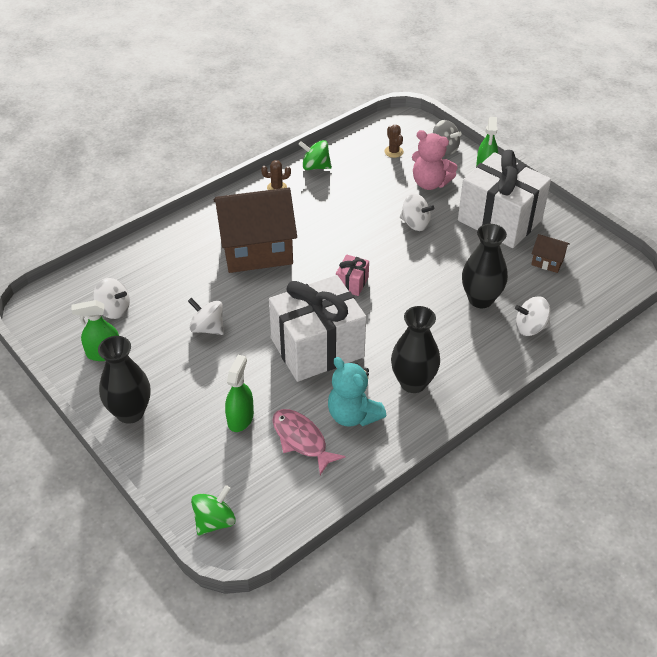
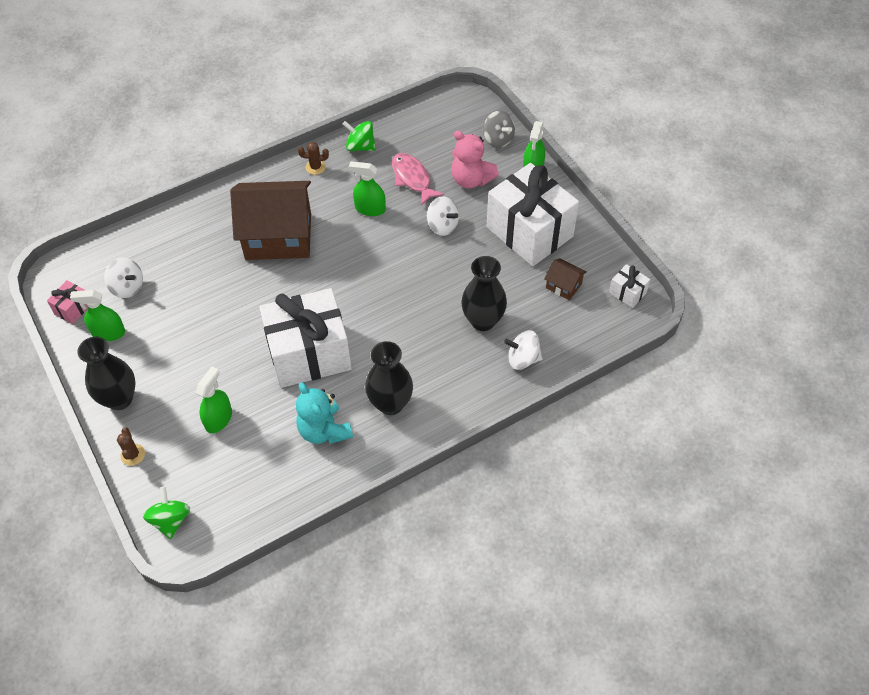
camera: 10 degrees right, 10 degrees up
white spinning top [188,298,224,335] -> none
green spinning top [191,485,236,535] -> green spinning top turned 60 degrees counterclockwise [143,487,190,539]
pink fish [273,409,346,475] -> pink fish moved to [392,153,444,206]
pink gift [336,254,369,296] -> pink gift moved to [47,280,88,324]
brown cactus [384,125,404,158] -> brown cactus moved to [117,427,145,466]
none -> green spray bottle [349,161,386,216]
none -> white gift [609,264,650,308]

